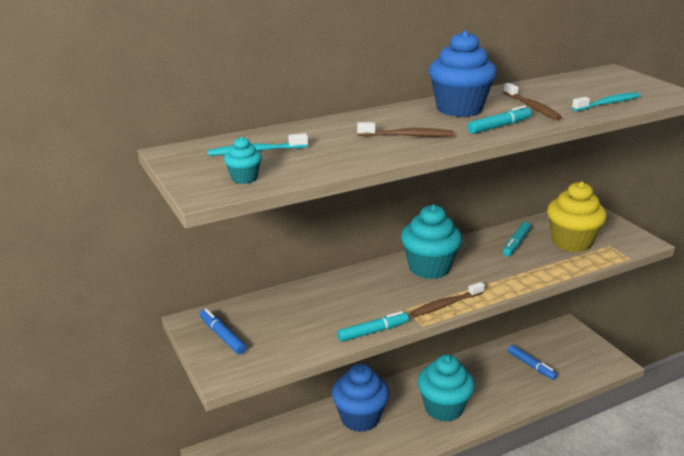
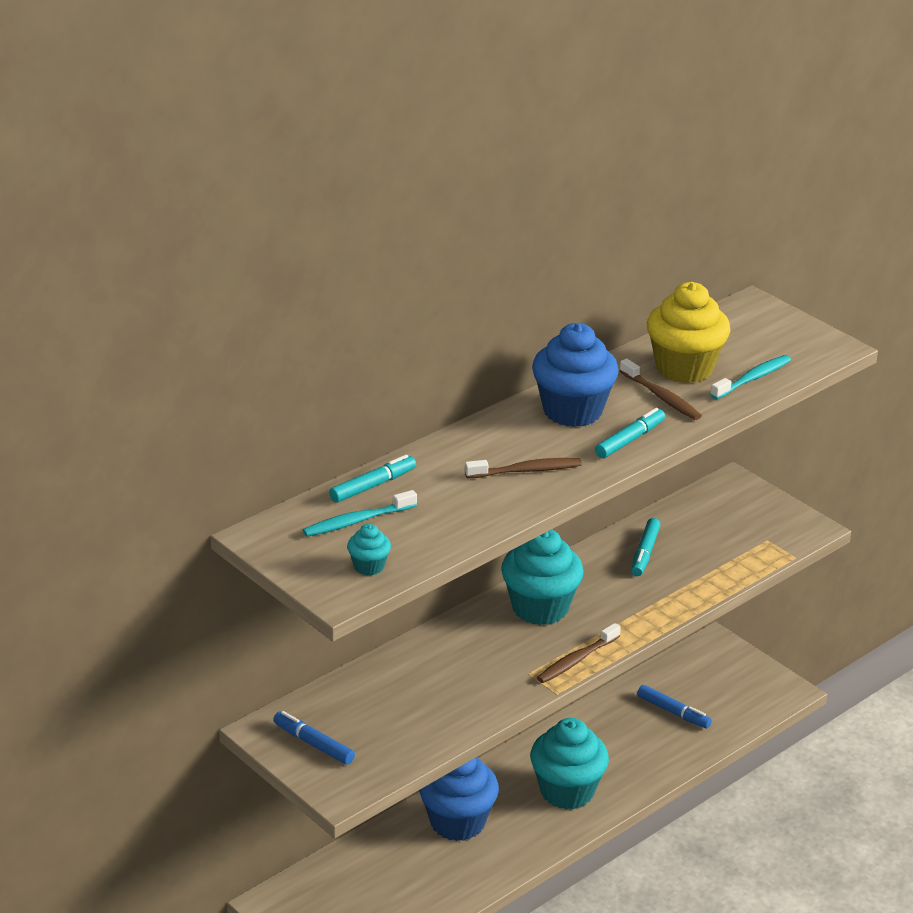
camera: 15 degrees left, 5 degrees up
turquoise marker [337,311,409,342] -> turquoise marker moved to [329,454,416,503]
yellow cupcake [547,181,607,252] -> yellow cupcake moved to [647,282,730,383]

